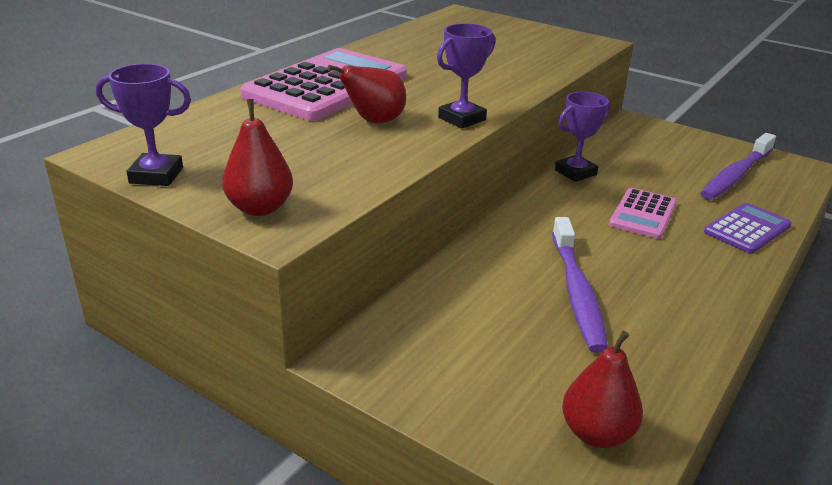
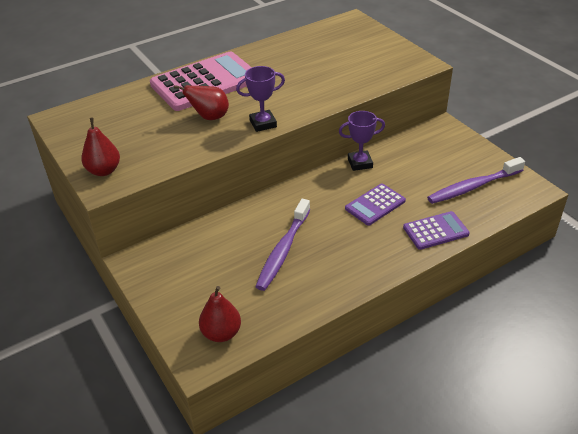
camera: 25 degrees right, 10 degrees up
purple trophy [96,64,191,186] -> none
pink calculator [609,188,677,239] -> purple calculator [345,184,406,226]

